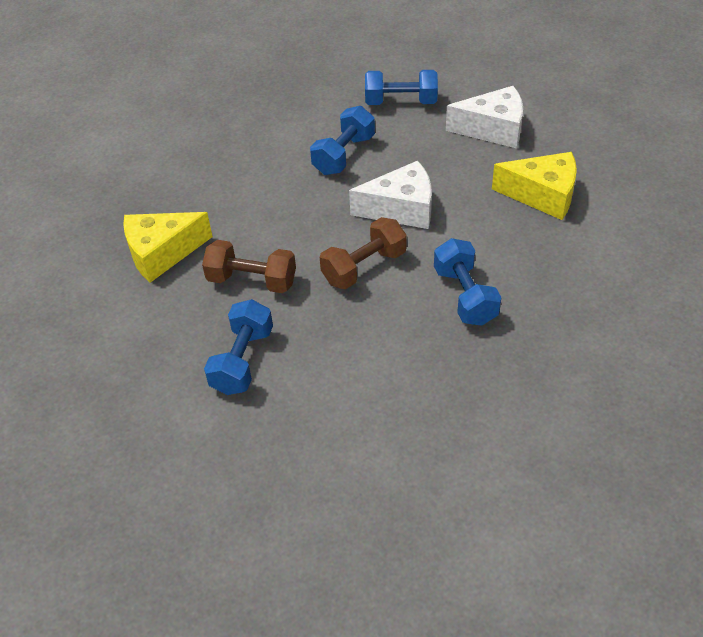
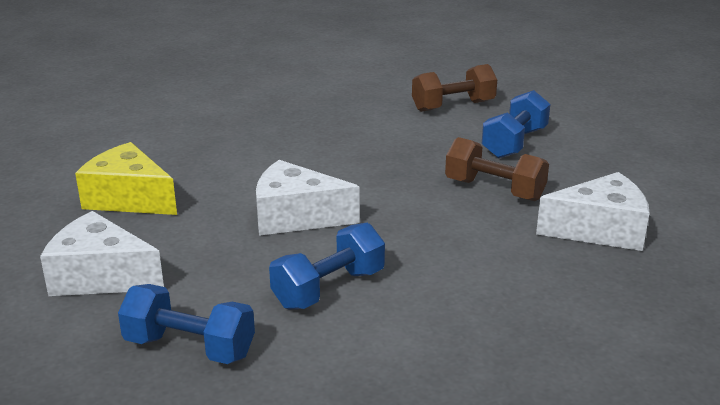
camera: 165 degrees left, 20 degrees down
yellow cheese [123,212,213,283] -> white cheese [536,172,649,251]
brown dumbbell [320,217,407,289] -> brown dumbbell moved to [412,64,497,112]
blue dumbbell [434,238,502,326] -> none

